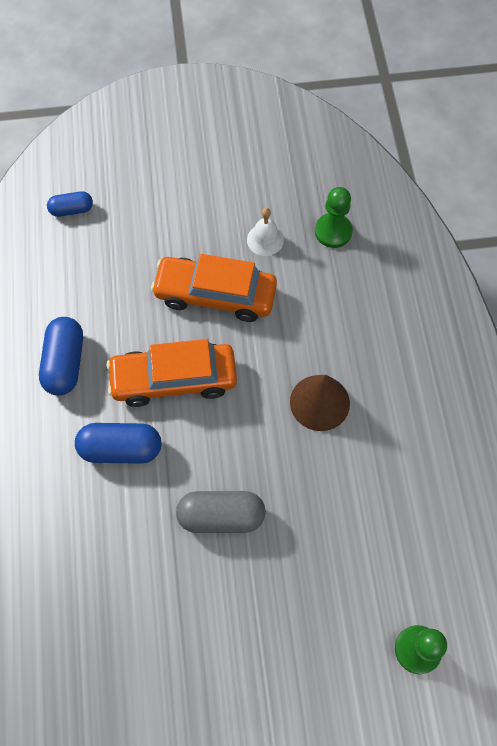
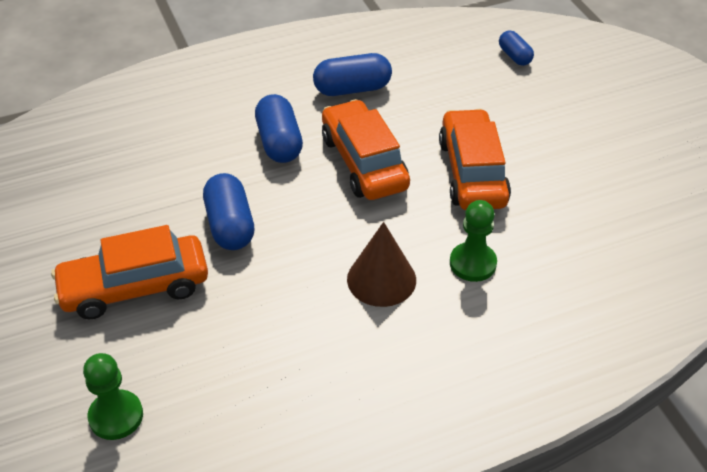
camera: 75 degrees right, 20 degrees down
grey capsule [176,491,266,533] -> blue capsule [203,173,254,250]
white bell [247,208,284,256] -> none
green pawn [315,187,353,248] -> green pawn moved to [450,200,497,282]
none -> orange car [51,225,208,320]

